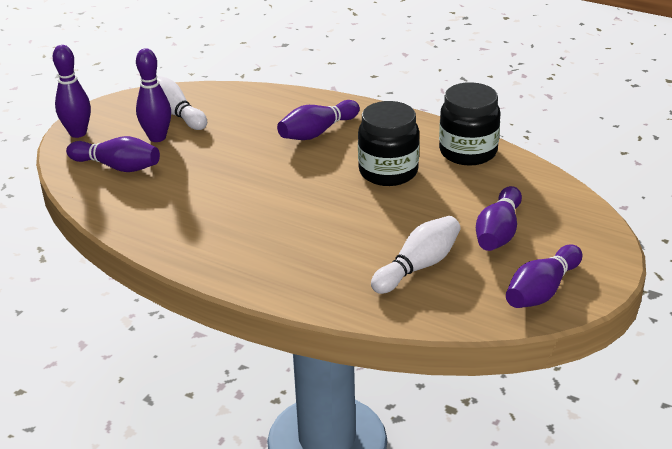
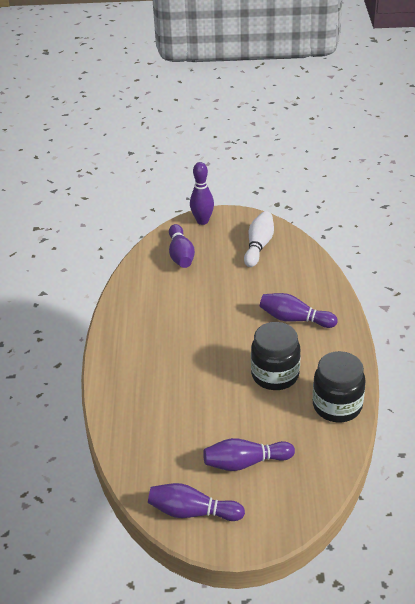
camera: 60 degrees right, 5 degrees up
purple bowling pin [136,48,171,142] -> none
white bowling pin [371,216,461,294] -> none

